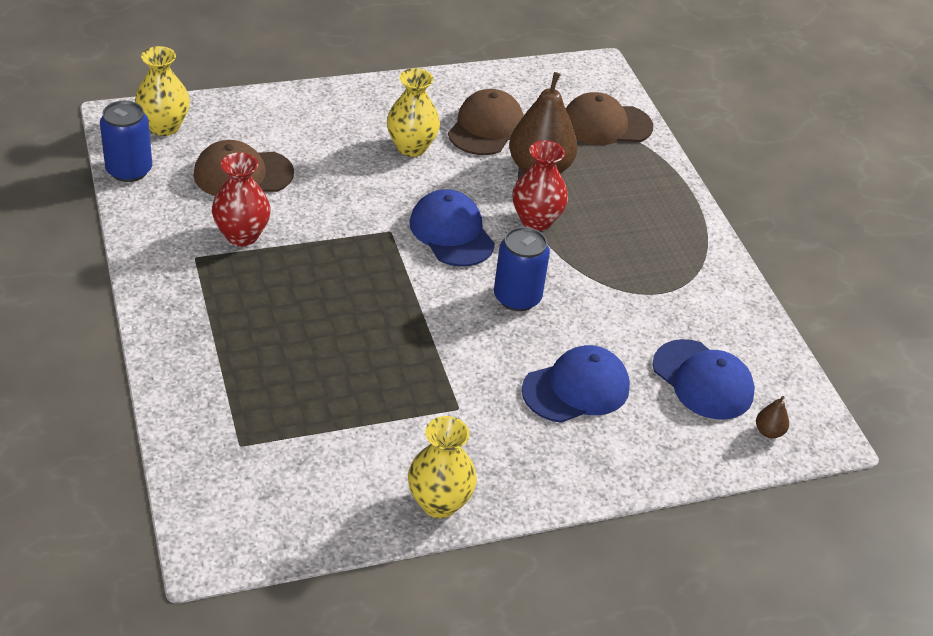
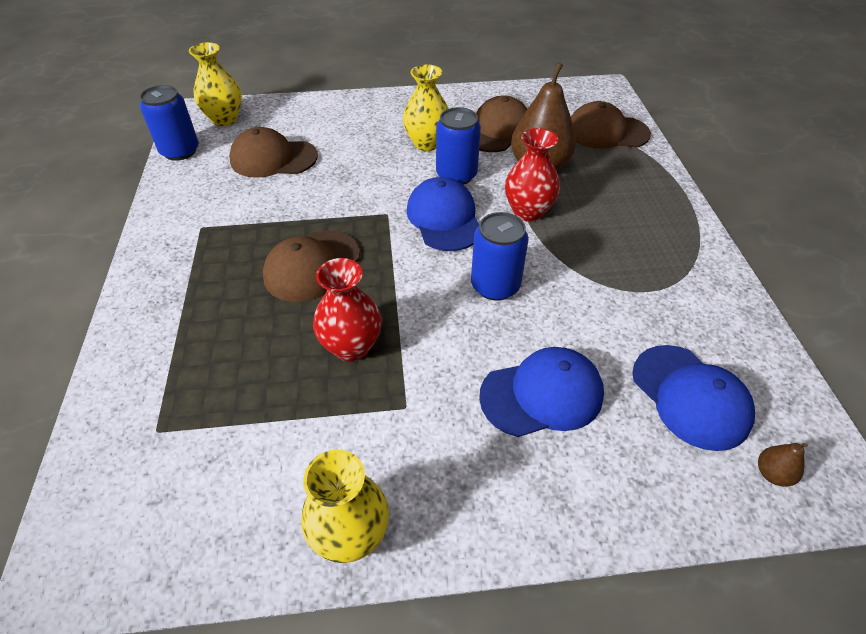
camera: 15 degrees right, 5 degrees up
red vase [212,153,271,246] -> red vase moved to [313,258,382,362]
none -> brown cap [263,230,360,302]
none -> blue can [436,107,481,185]

